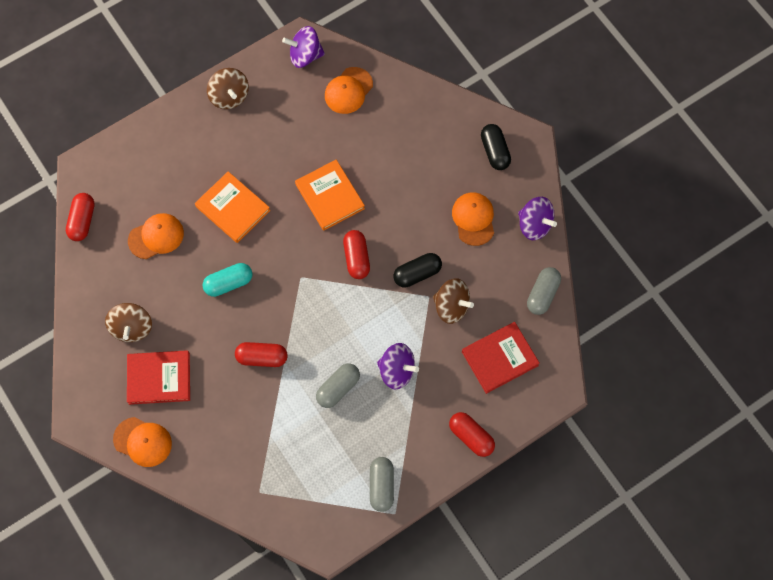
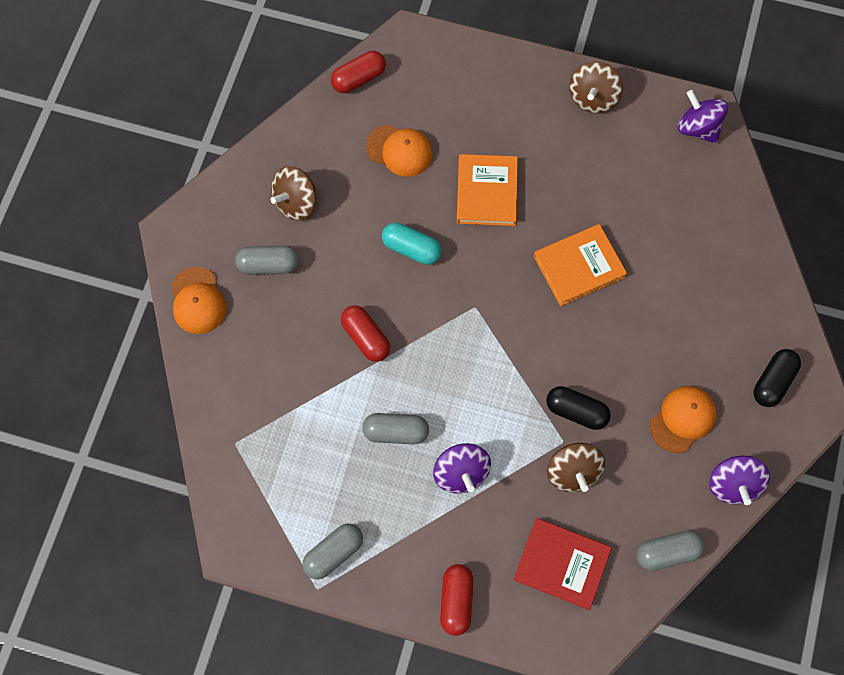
camera: 50 degrees right, 0 degrees up
red book [127,350,190,405] -> grey capsule [235,246,299,275]
orange book [295,160,365,231] -> orange book turned 45 degrees clockwise [534,224,627,306]
orange cap [325,67,373,114] -> none
red capsule [343,230,370,279] -> none

